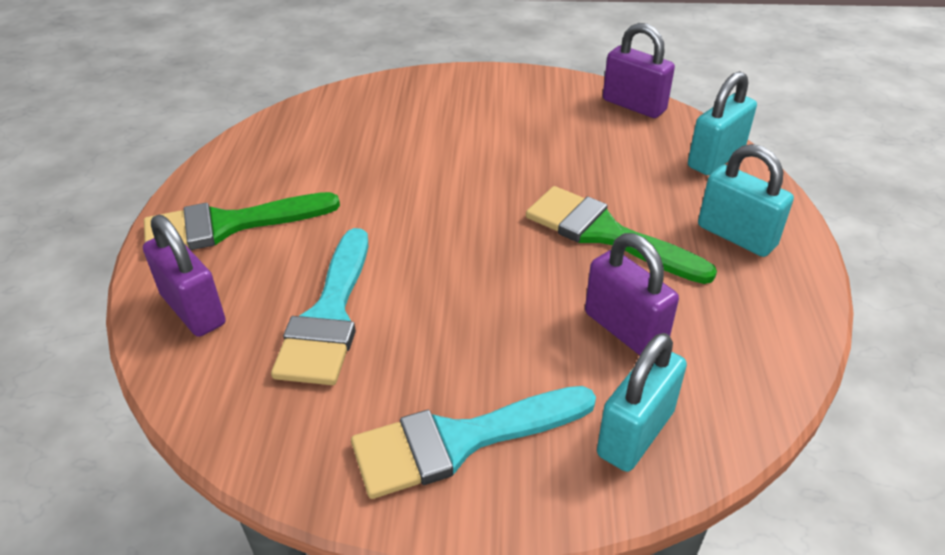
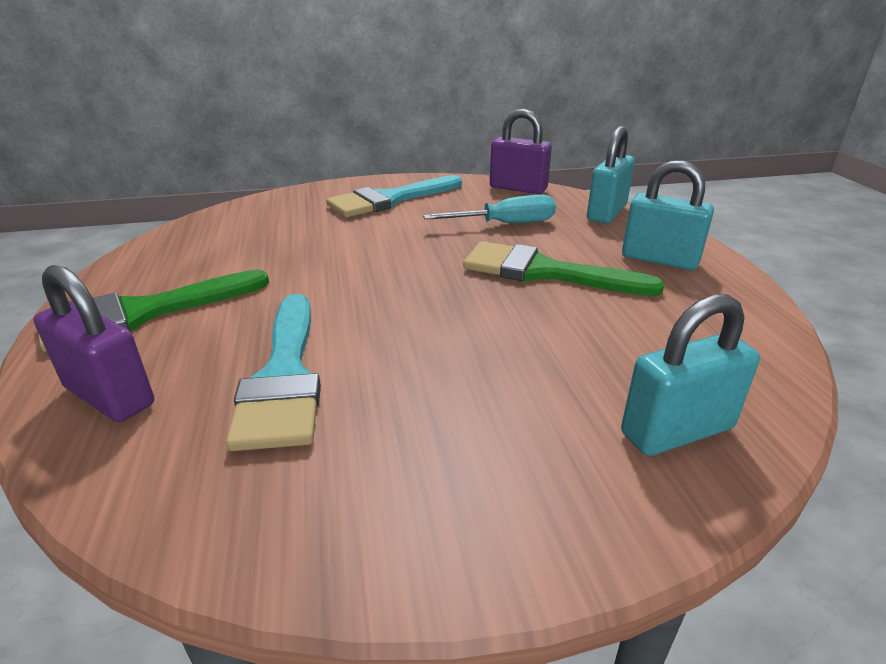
camera: 15 degrees left, 10 degrees down
turquoise brush [351,386,596,499] -> turquoise brush moved to [326,175,462,217]
purple padlock [585,233,679,355] -> none
turquoise padlock [597,333,687,472] -> turquoise padlock turned 45 degrees clockwise [621,294,760,456]
none -> turquoise screwdriver [423,195,556,223]

